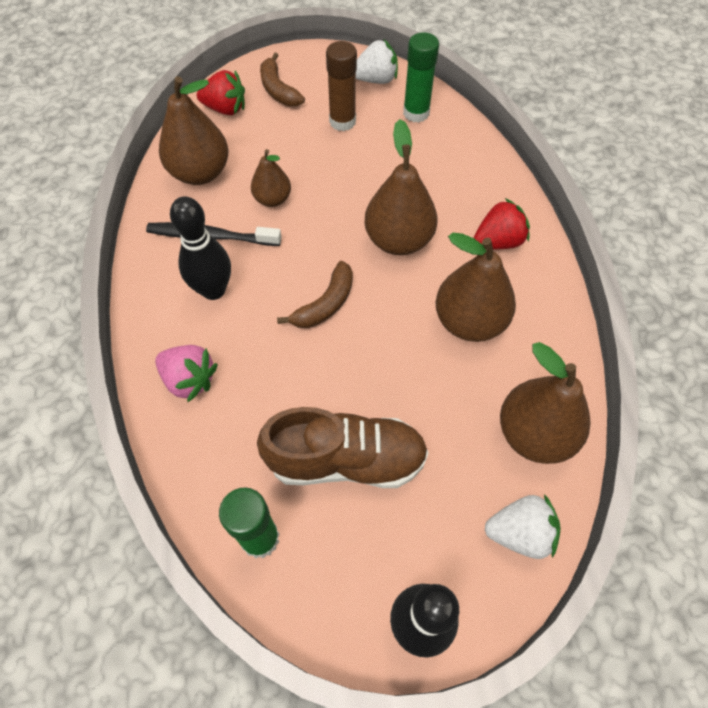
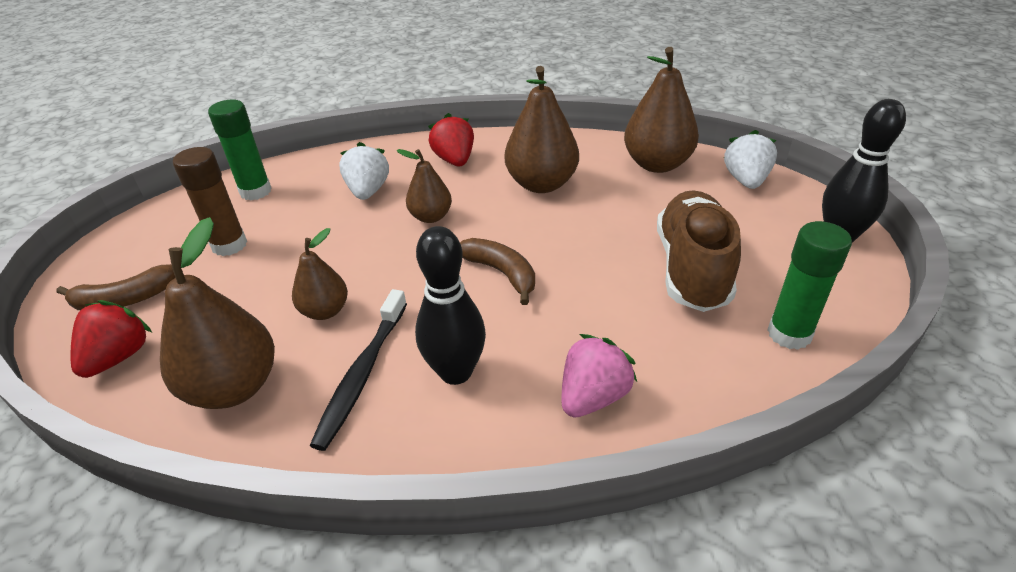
camera: 80 degrees left, 20 degrees down
white strawberry [356,39,398,84] -> white strawberry moved to [339,142,389,200]
brown pear [364,119,437,255] -> brown pear [396,149,452,223], size x0.58

